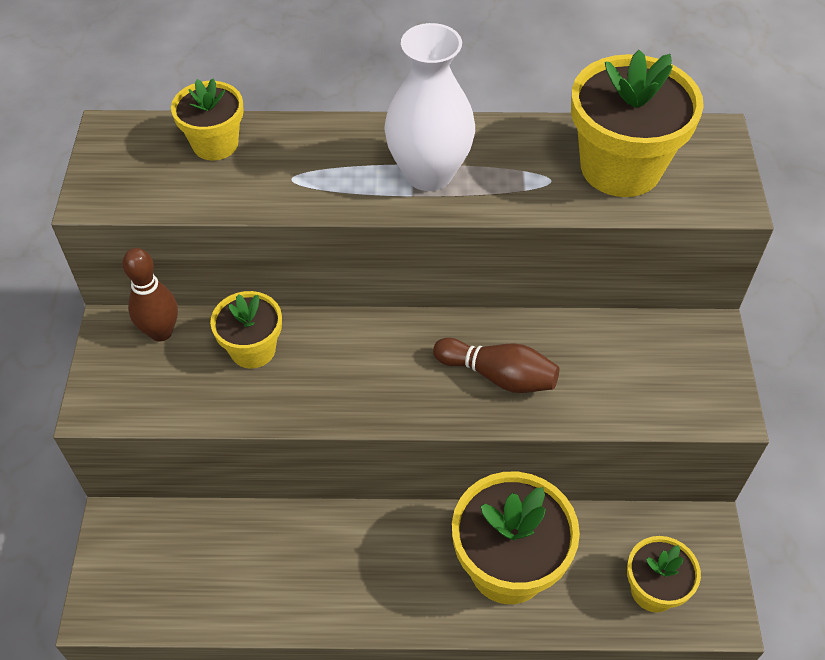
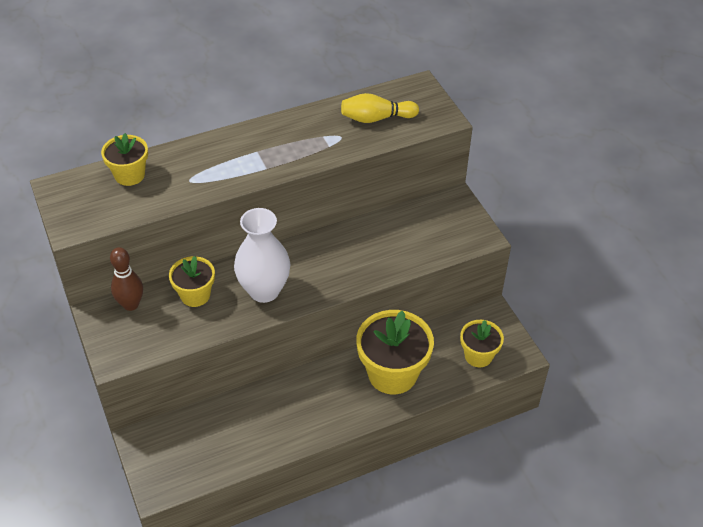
camera: 25 degrees left, 5 degrees down
white vase [384,23,475,191] -> white vase moved to [234,208,290,303]
brown bowling pin [433,338,559,393] -> none
yellow flower pot [571,50,704,197] -> yellow bowling pin [341,93,419,123]

